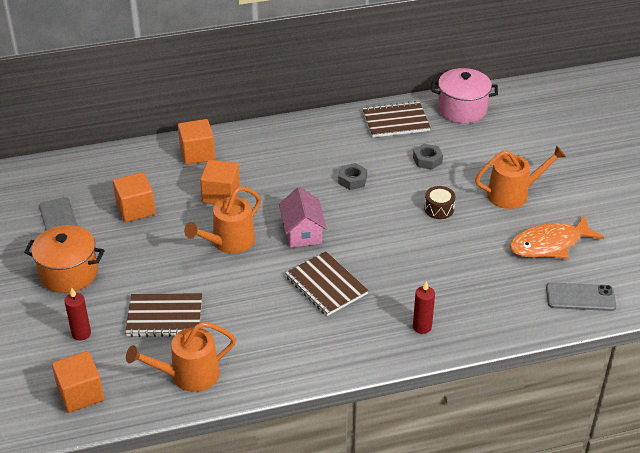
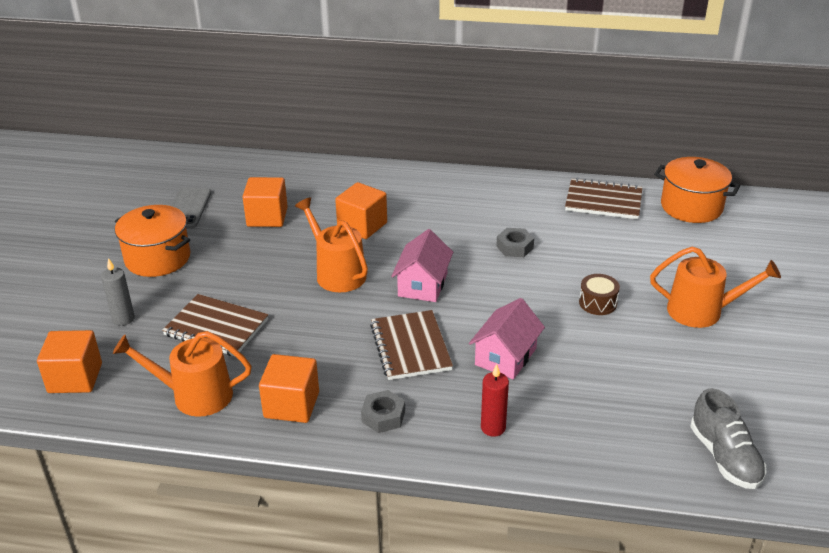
camera: 25 degrees right, 5 degrees down
red candle [64,288,91,341] -> grey candle [101,258,135,326]
orange cube [178,119,215,165] -> orange cube moved to [259,354,319,423]
orange watering can [184,186,261,254] -> orange watering can turned 75 degrees clockwise [295,197,368,292]
grey nut [413,144,443,170] -> grey nut moved to [361,390,405,433]
pink pot [431,68,498,123] -> orange pot [654,157,740,223]
orange fish [509,215,604,259] -> none
grey phone [546,282,616,311] -> grey shoe [690,388,766,489]
none -> pink house [469,298,545,380]

